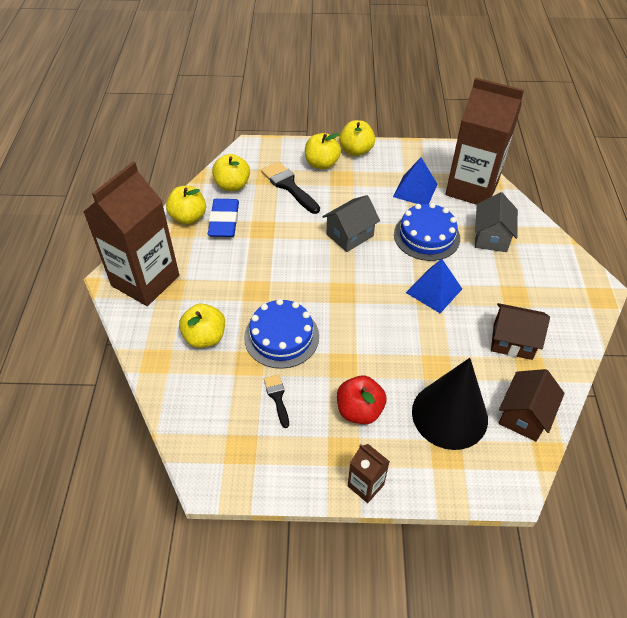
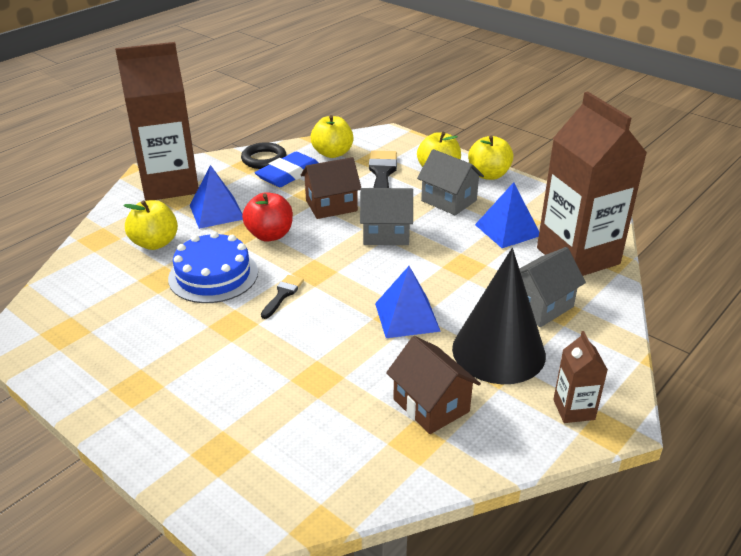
camera: 40 degrees right, 15 degrees down
yellow apple [166,186,206,224] -> black ring [241,142,287,169]
black brush [264,374,289,428] -> black brush moved to [261,275,304,319]
red apple [337,375,386,424] -> red apple moved to [242,192,293,242]
brown carton [348,444,390,503] -> brown carton moved to [553,331,608,423]
blue cake [394,203,460,261] -> none
black cone [412,358,488,450] -> black cone moved to [452,248,546,384]
brown house [499,369,565,441] -> brown house moved to [301,157,361,219]
none -> blue pyramid [190,165,243,229]
none -> grey house [417,149,484,215]

